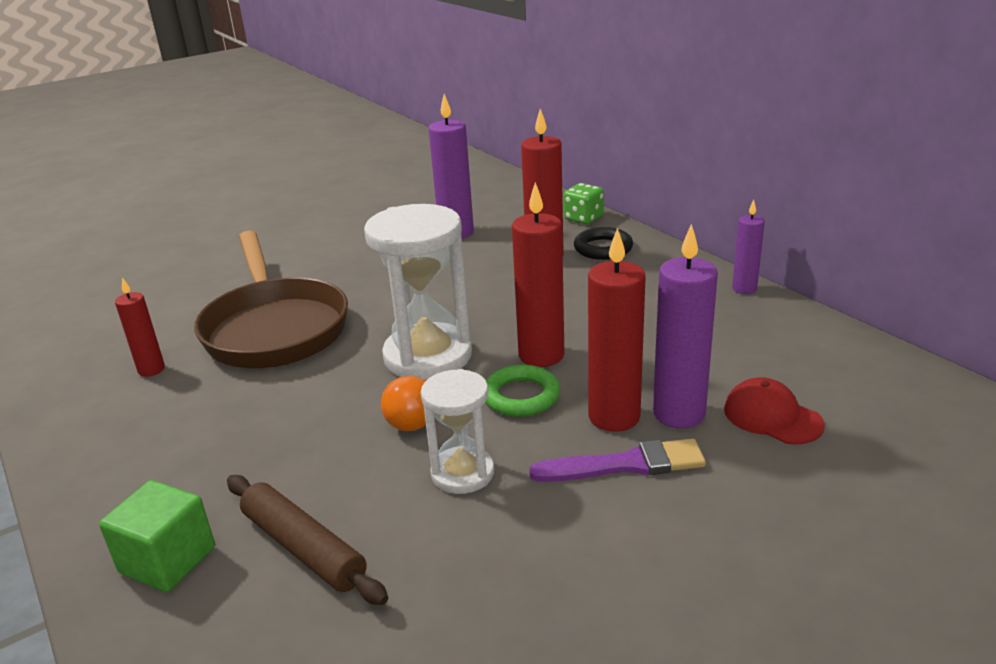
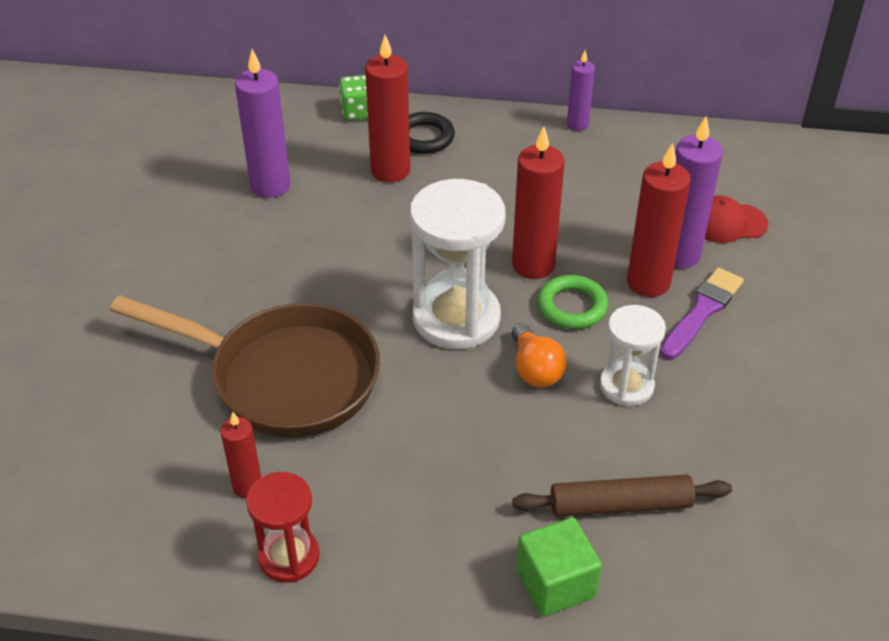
camera: 50 degrees left, 15 degrees up
none -> red hourglass [246,472,320,583]

